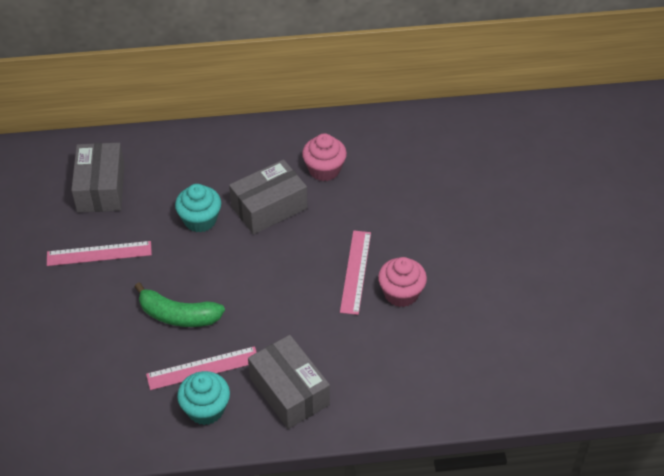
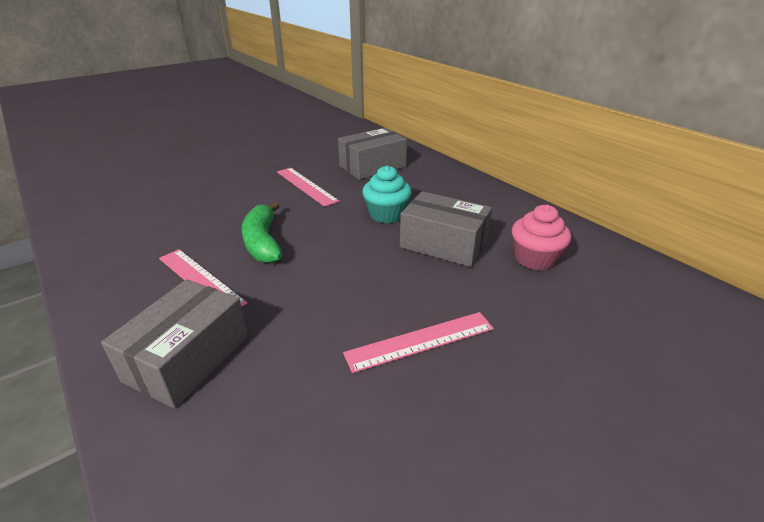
camera: 60 degrees right, 15 degrees down
turquoise cupcake [177,371,230,425] -> none
pink cupcake [378,257,427,307] -> none

